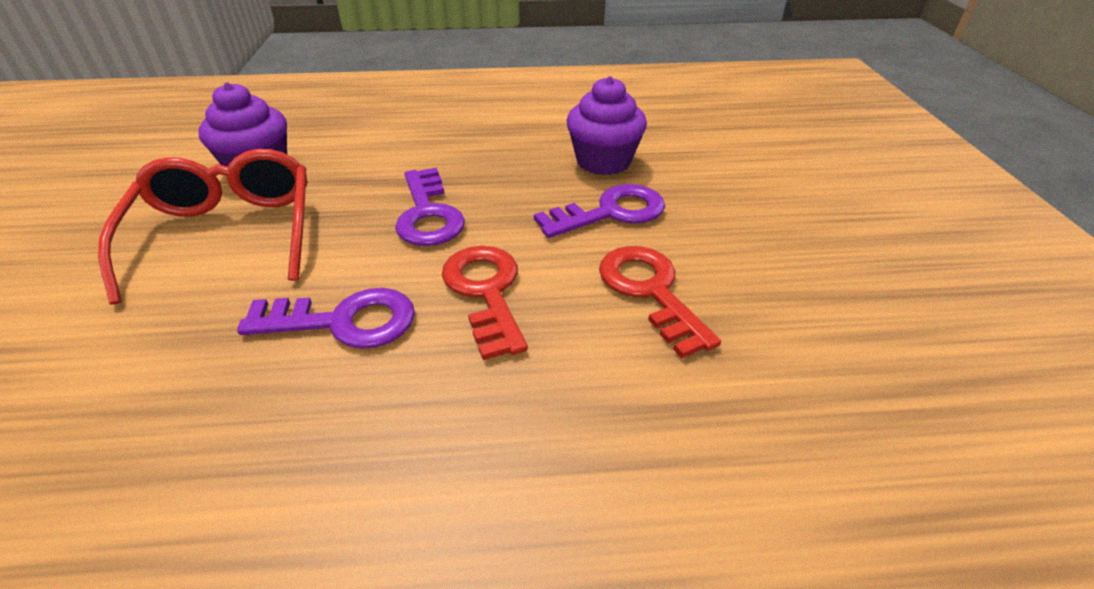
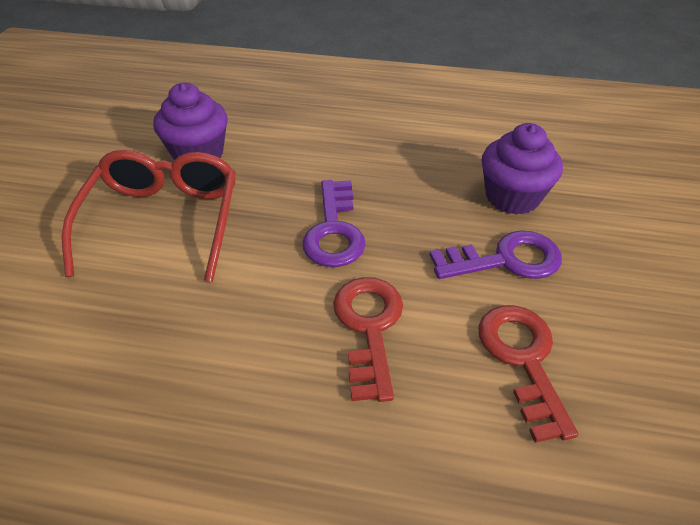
camera: 15 degrees right, 5 degrees up
purple key [237,288,415,349] -> none

